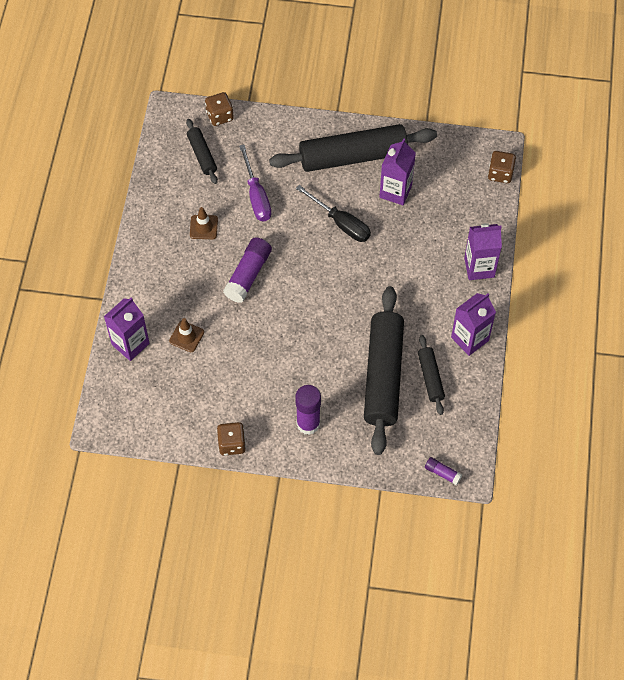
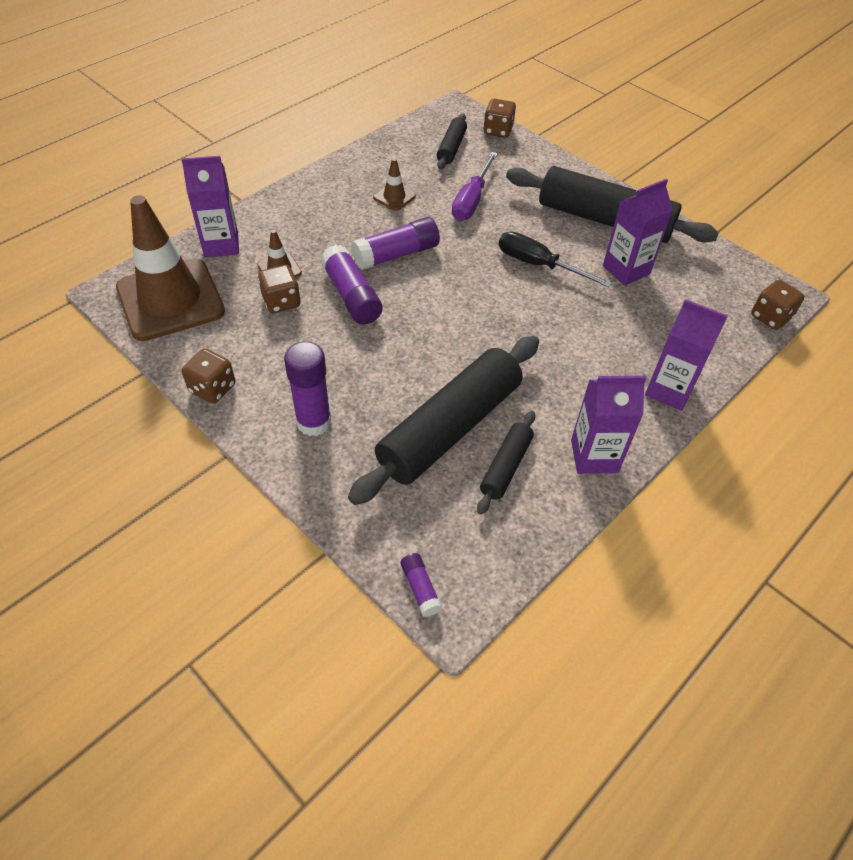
camera: 35 degrees right, 10 degrees down
black screwdriver [296,185,371,242] -> black screwdriver turned 135 degrees clockwise [499,231,612,287]
none -> brown traffic cone [116,195,225,341]
none -> brown dice [258,265,301,313]
none -> purple glue stick [320,245,383,325]

